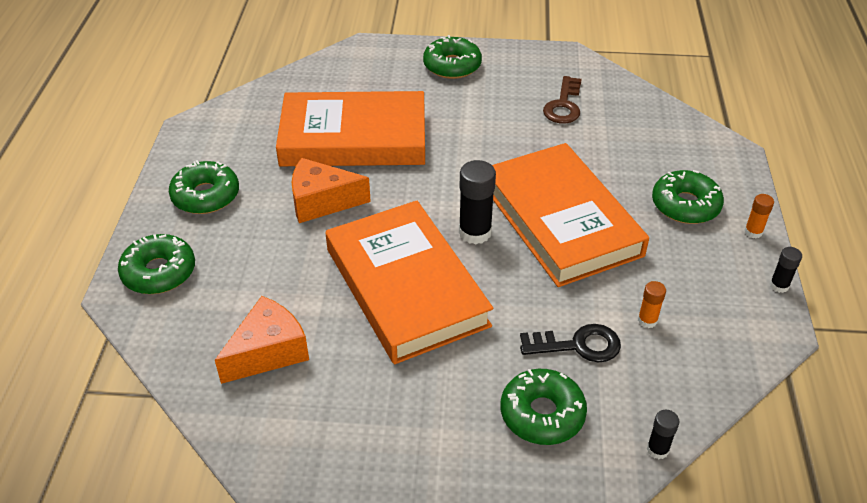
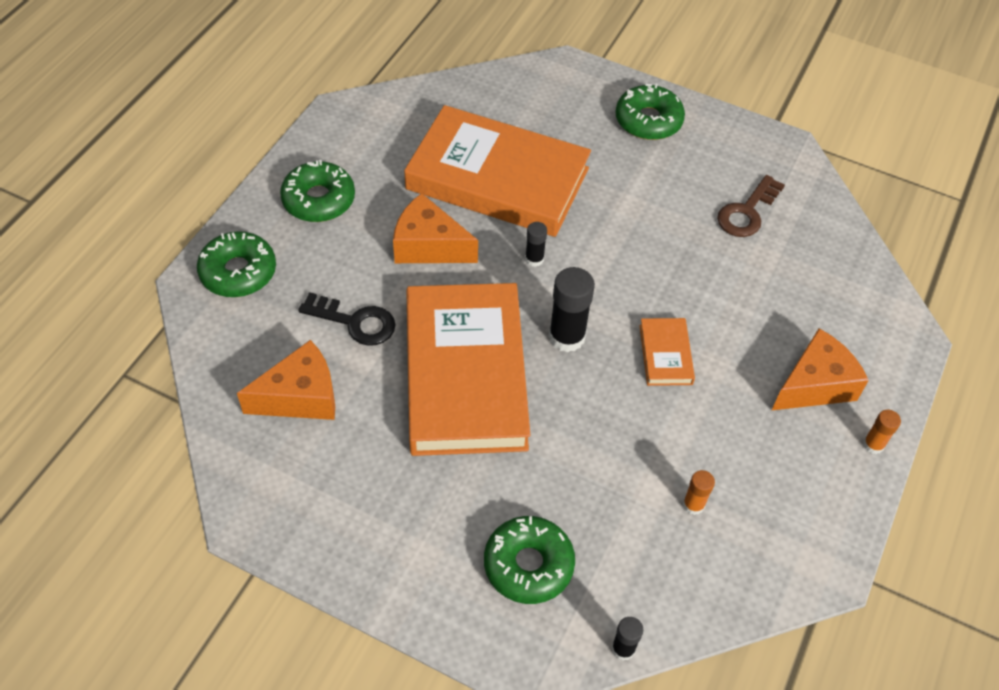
camera: 20 degrees right, 10 degrees up
orange book [492,143,649,287] -> orange book [640,318,695,386], size x0.41
black key [520,324,621,362] -> black key moved to [298,292,396,346]
green donut [652,170,724,224] -> orange cheese [771,328,869,411]
black glue stick [770,247,802,293] -> black glue stick moved to [525,222,547,267]

